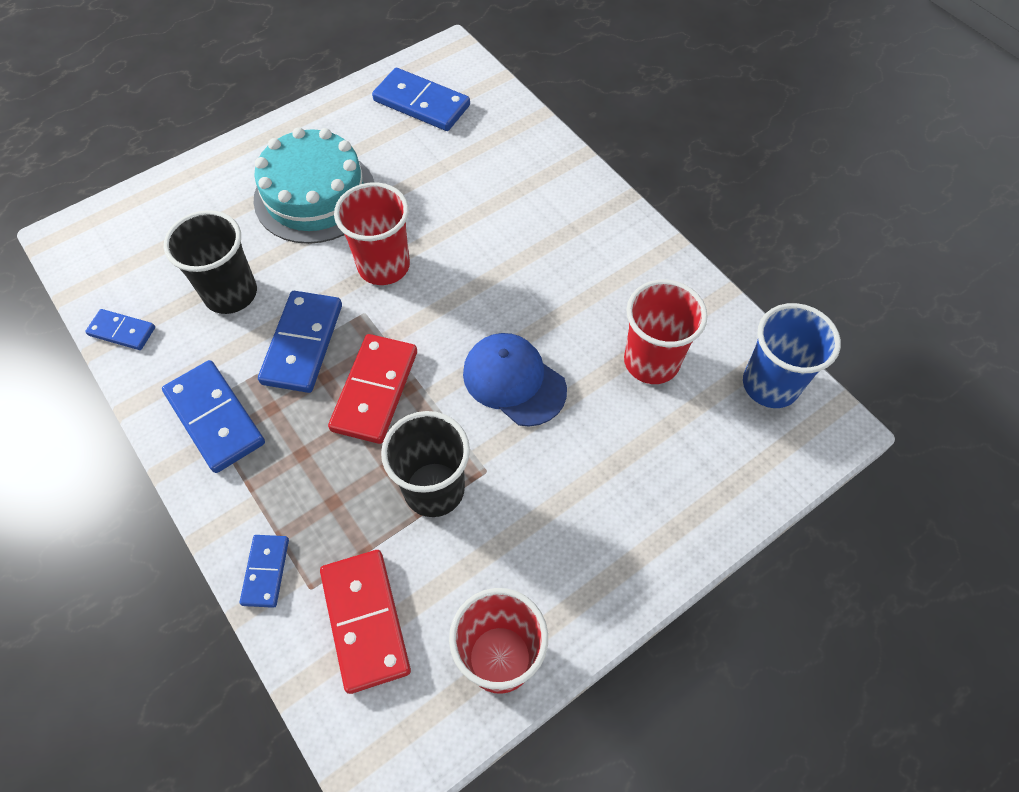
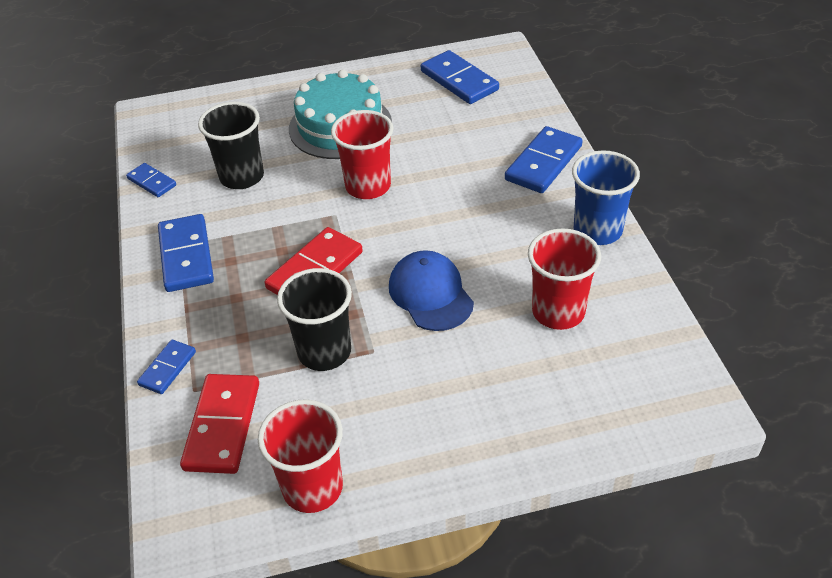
camera: 25 degrees right, 15 degrees down
blue domino [258,291,342,393] -> blue domino moved to [505,126,583,193]
blue cup [743,303,841,408] -> blue cup moved to [572,150,640,245]

